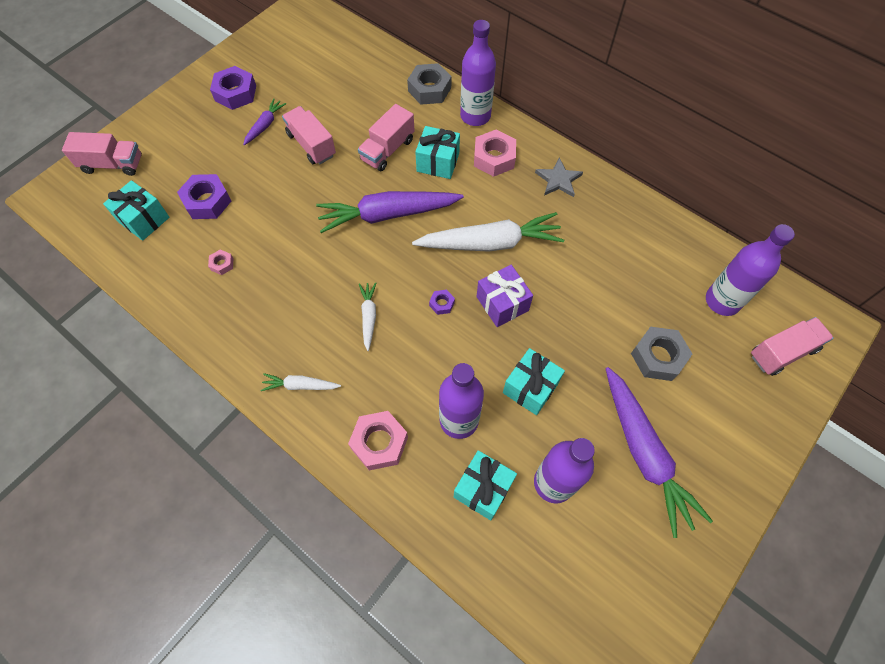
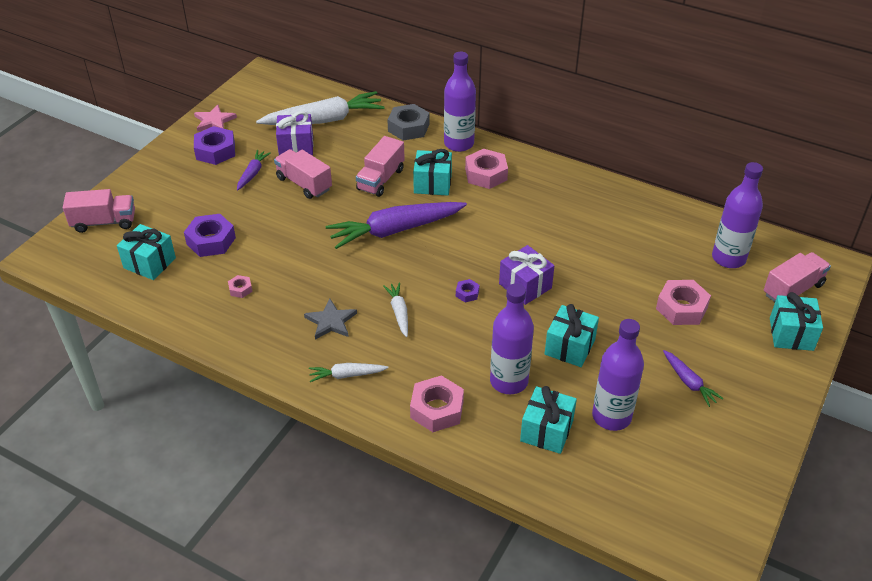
camera: 10 degrees left, 20 degrees down
white carrot [412,212,564,252] -> white carrot moved to [256,91,385,125]
grey star [535,158,583,197] -> grey star moved to [304,299,357,340]
purple carrot [605,367,713,538] -> purple carrot [663,350,724,407], size x0.48
grey nut [631,326,692,381] -> pink nut [656,280,711,325]
none -> pink star [194,104,237,131]
none -> purple gift [276,111,313,155]
none -> turquoise gift [770,292,823,351]

